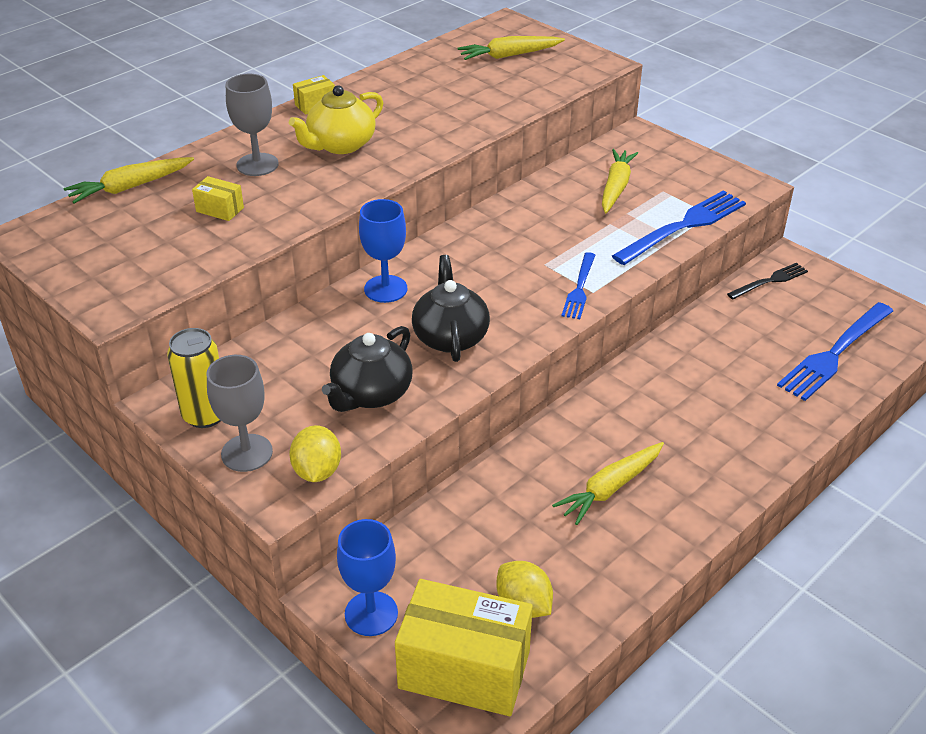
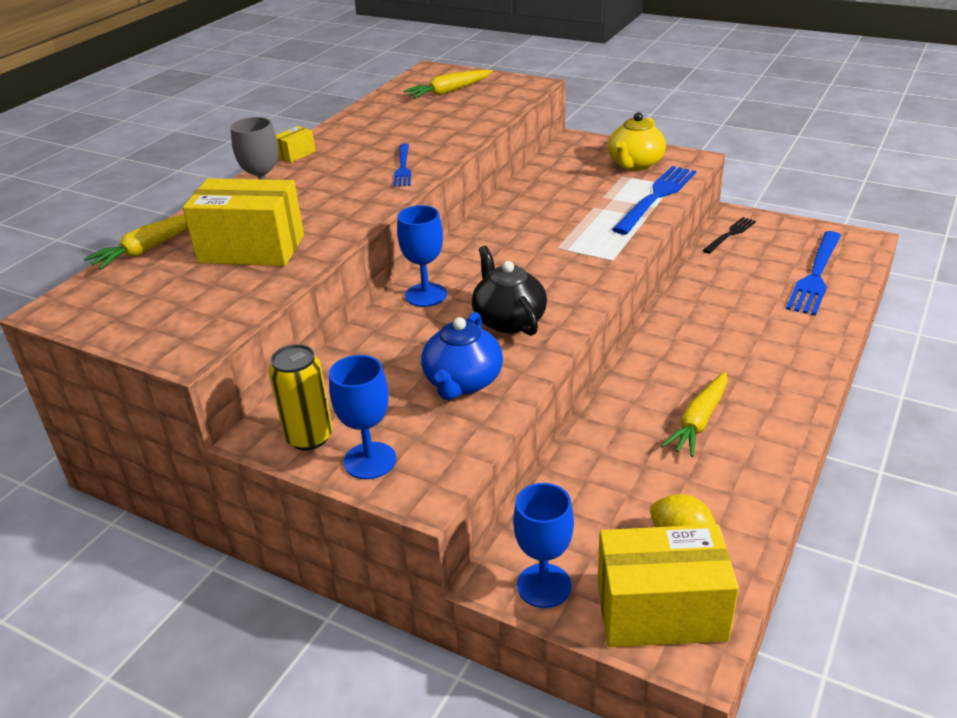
camera: 15 degrees left, 5 degrees down
yellow box [192,176,244,221] -> yellow box [183,178,304,266], size x2.31
grey goblet [207,355,273,472] -> blue goblet [329,355,396,479]
yellow teapot [289,85,383,154] -> yellow teapot moved to [608,112,666,171]
yellow lemon [289,425,341,482] -> none
black teapot [322,326,413,412] -> blue teapot [421,312,503,400]
blue fork [562,252,595,319] -> blue fork moved to [393,143,411,187]
yellow carrot [602,149,638,213] -> none

